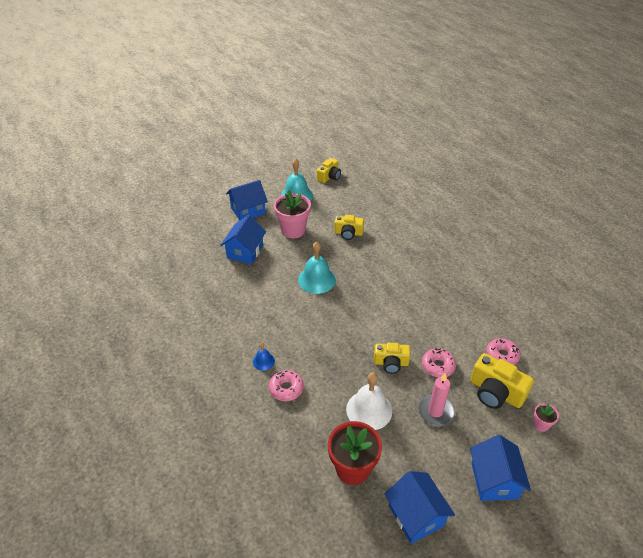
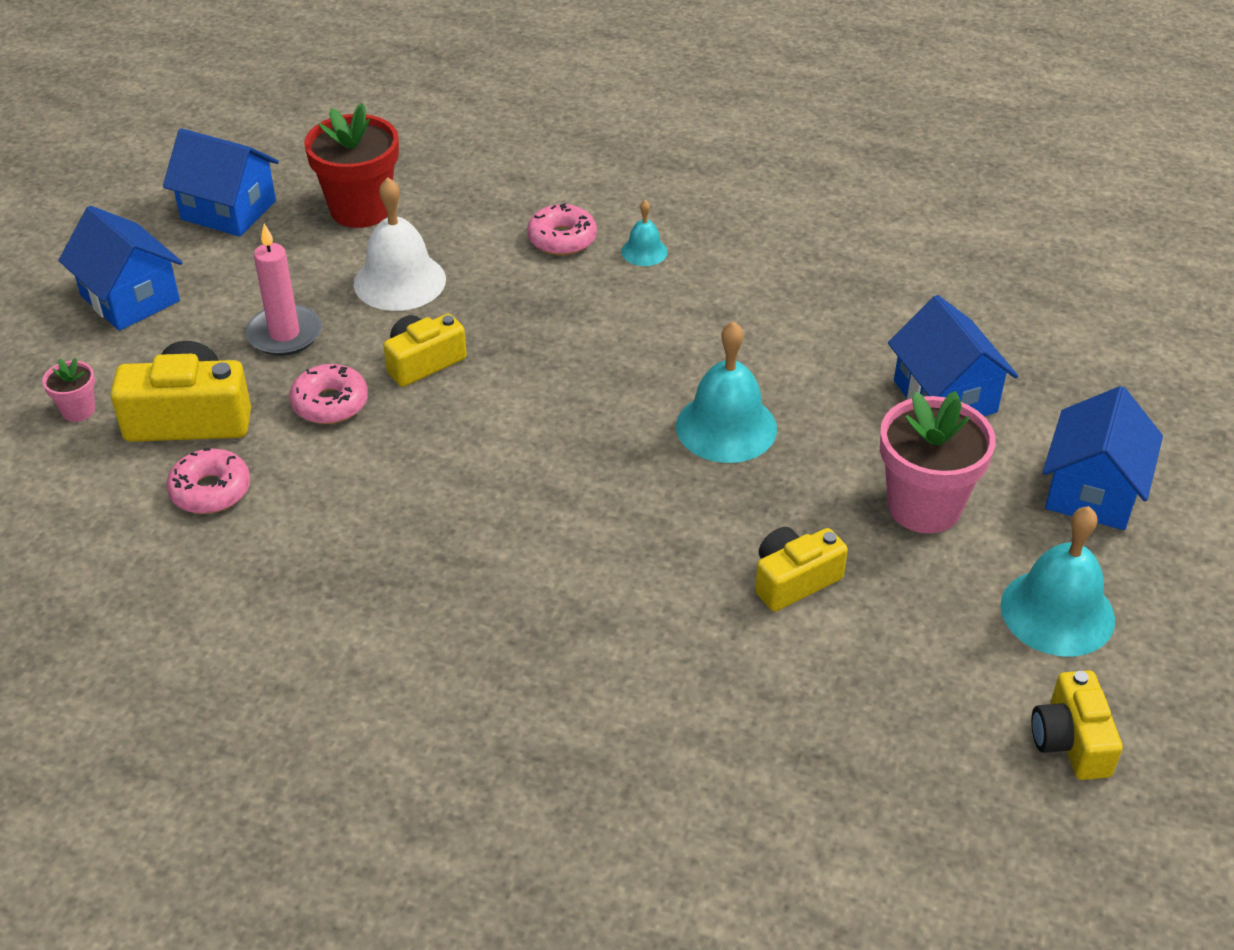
camera: 140 degrees right, 0 degrees up
blue bell [253,343,275,371] -> turquoise bell [621,200,668,266]

